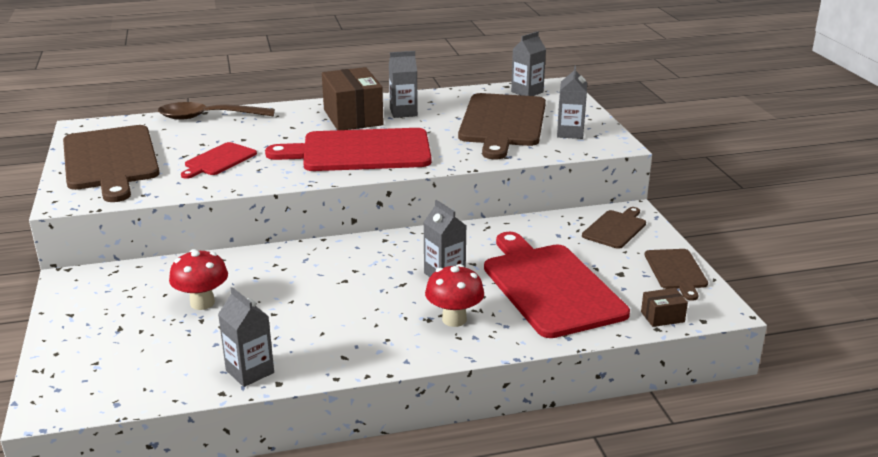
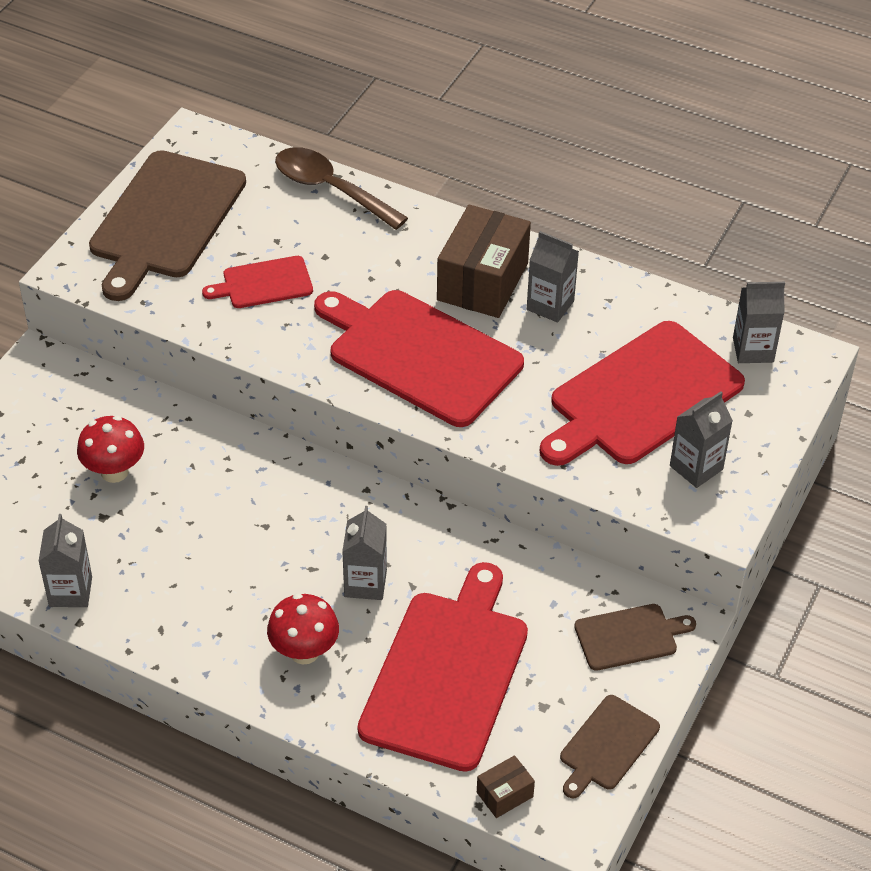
camera: 40 degrees right, 20 degrees up
brown cutting board [458,93,546,159] -> red cutting board [540,321,745,466]
brown box [641,288,688,327] -> brown box turned 60 degrees counterclockwise [477,755,535,818]

